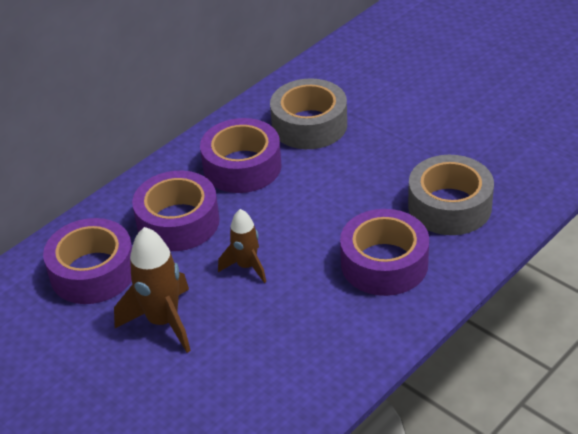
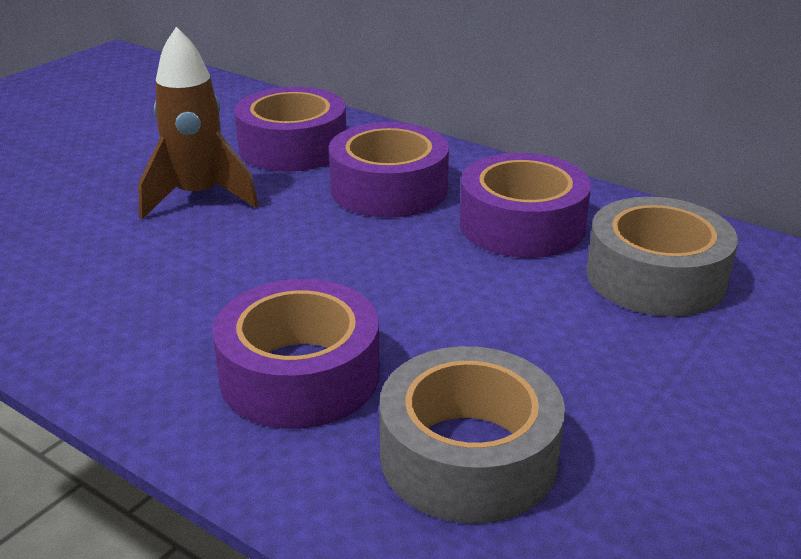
camera: 80 degrees right, 10 degrees down
brown rocket [218,209,266,283] -> none

